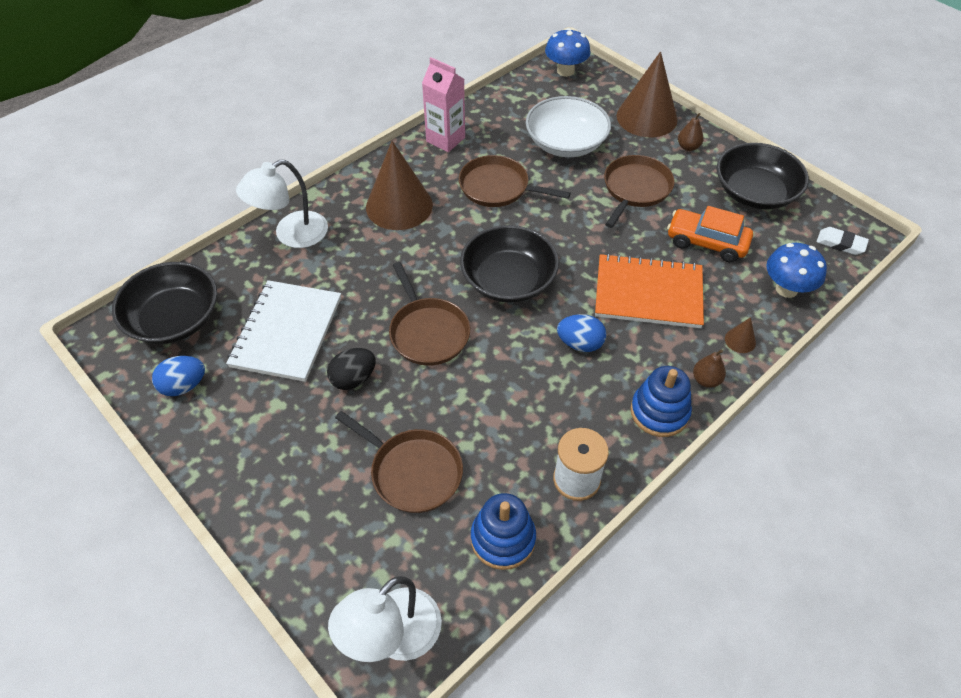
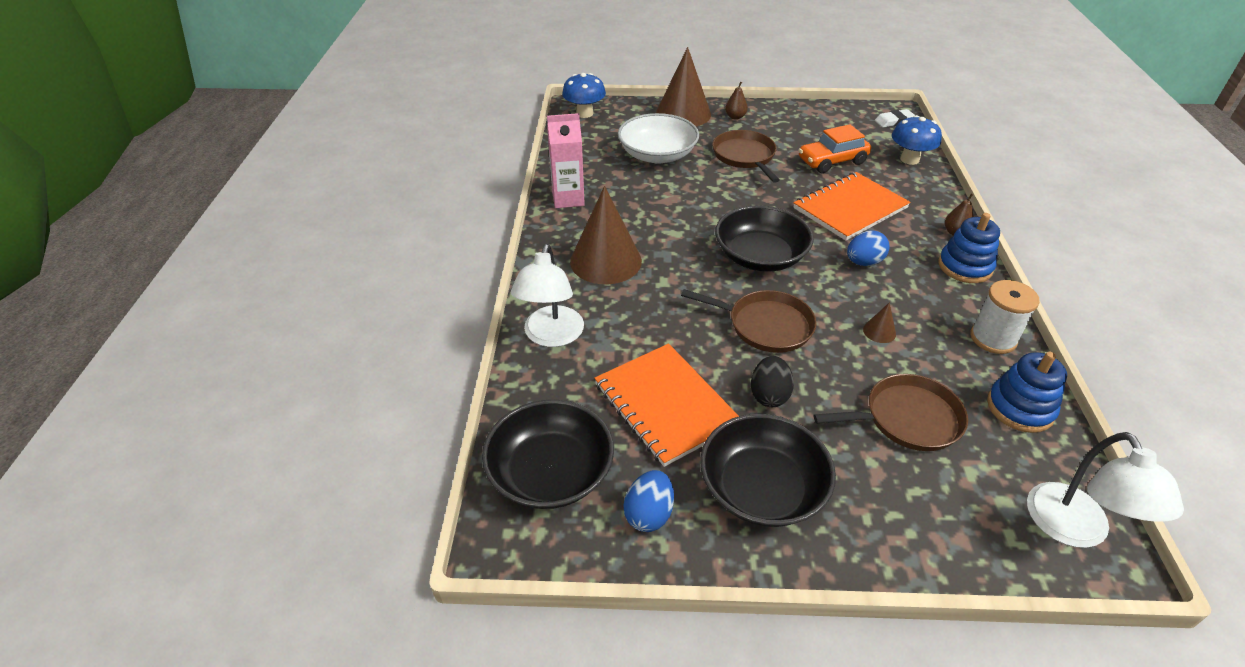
camera: 45 degrees left, 10 degrees down
white notebook [226,280,341,382] -> orange notebook [594,343,739,467]
brown pan [459,155,571,207] -> none
black bowl [717,143,809,210] -> black bowl moved to [700,414,836,527]
brown cone [725,317,756,353] -> brown cone moved to [863,302,896,343]

